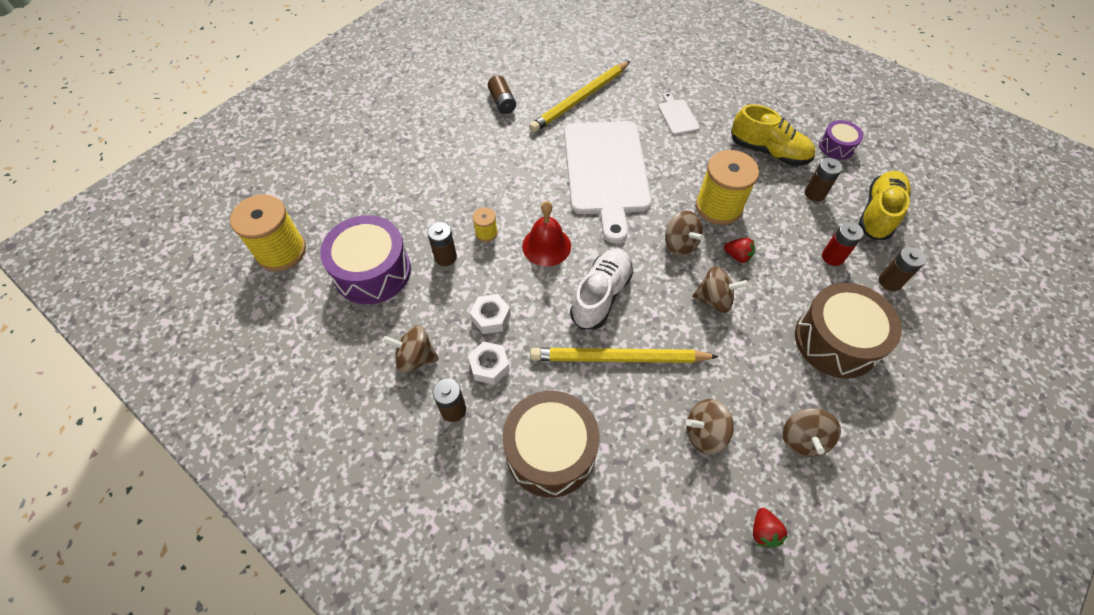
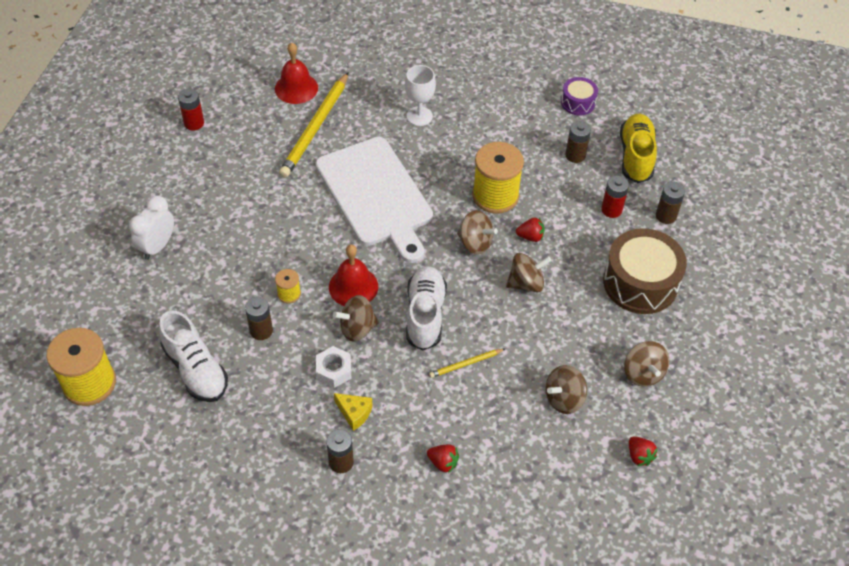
camera: 25 degrees left, 5 degrees down
purple drum [320,215,411,304] -> white shoe [159,311,228,402]
brown spinning top [382,325,439,373] -> brown spinning top moved to [333,295,379,342]
white nut [468,342,510,385] -> yellow cheese [334,393,372,431]
brown battery [488,75,516,114] -> none
brown drum [503,391,600,497] -> red strawberry [427,444,459,473]
yellow pencil [530,348,719,363] -> yellow pencil [429,349,505,378], size x0.47
white cutting board [658,93,700,135] -> white goblet [405,65,436,126]
yellow shoe [731,104,815,165] -> none
none -> white clock [129,195,174,260]
none -> red battery [178,89,204,130]
none -> red bell [275,43,318,104]

